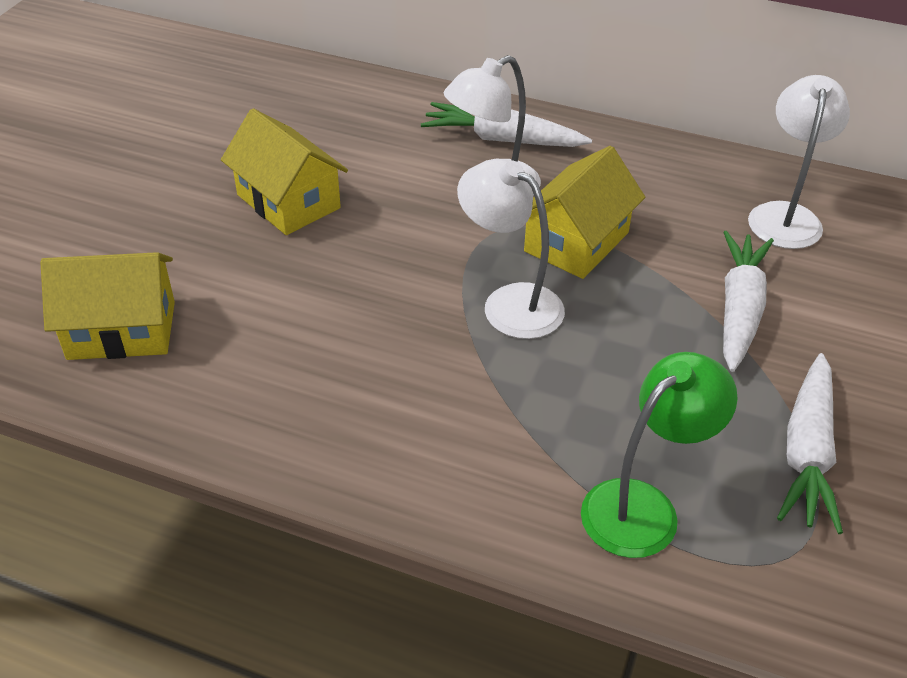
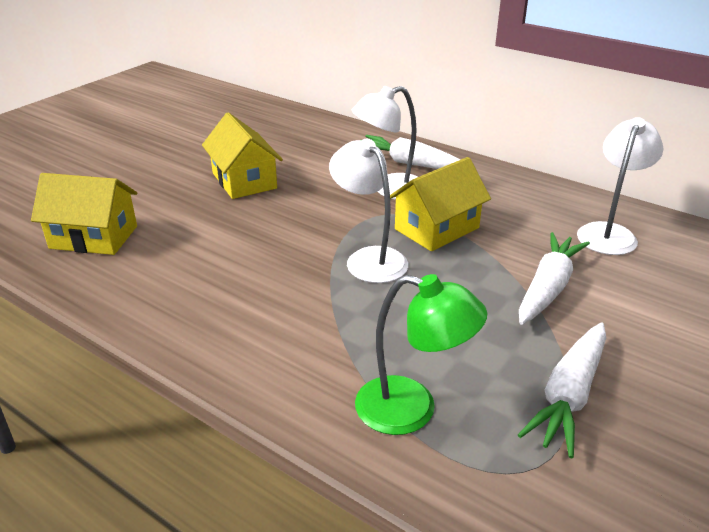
camera: 15 degrees right, 10 degrees down
green lamp [581,352,738,558] -> green lamp turned 45 degrees clockwise [355,274,487,435]

